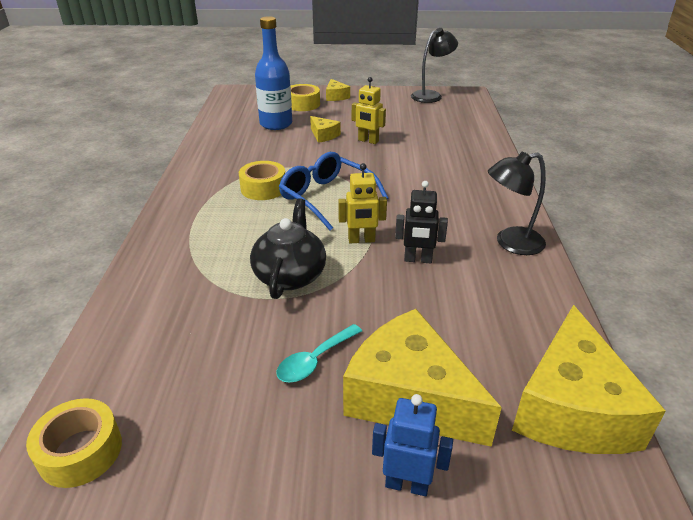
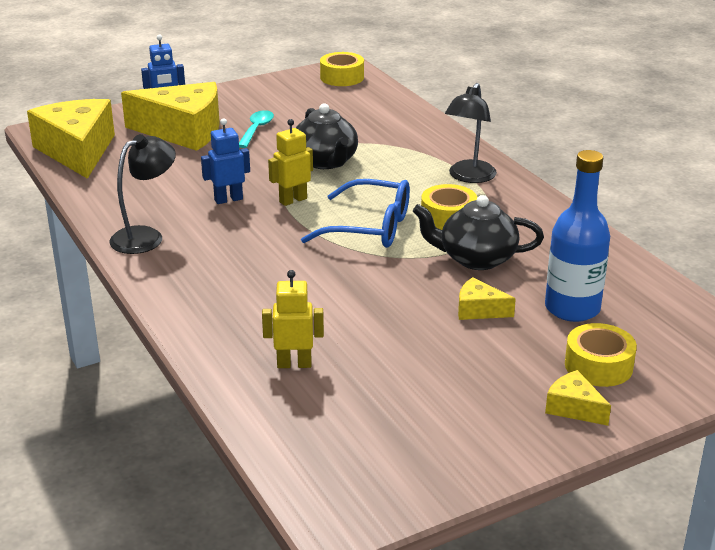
camera: 150 degrees right, 5 degrees down
yellow robot [352,77,386,144] -> yellow robot moved to [262,270,324,368]
black robot [395,181,448,263] -> blue robot [201,118,250,204]
black lamp [411,28,458,103] -> black lamp moved to [445,83,497,183]
none -> black teapot [413,195,544,270]

